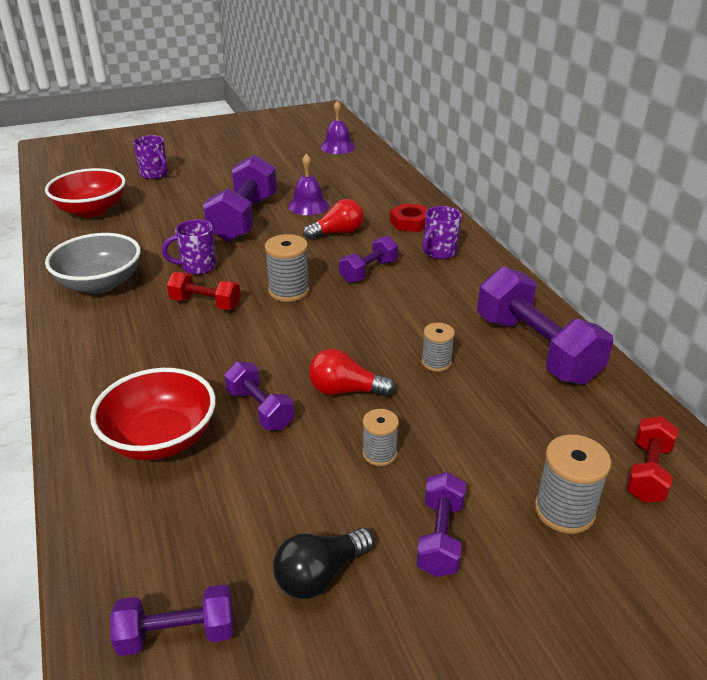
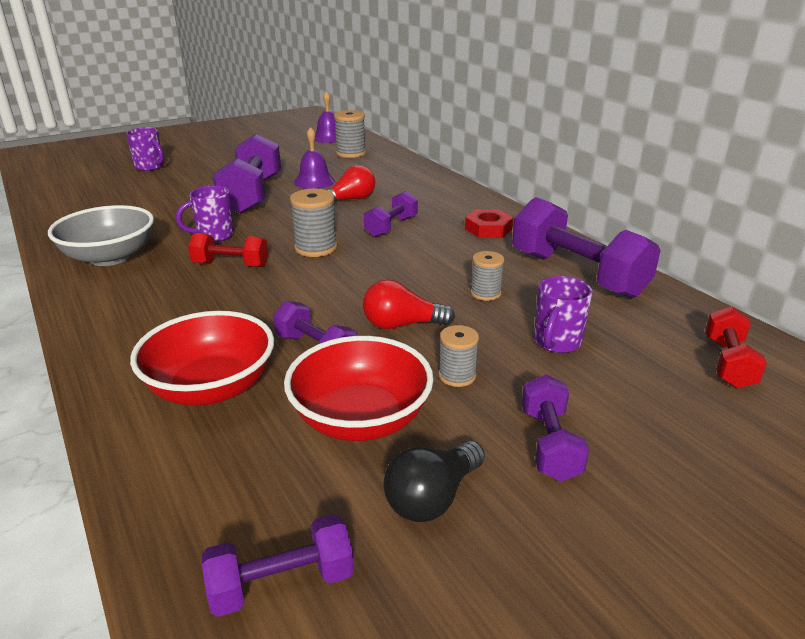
camera: 10 degrees left, 5 degrees down
red bowl [45,168,126,218] -> red bowl moved to [284,336,434,441]
red nut [390,203,428,232] -> red nut moved to [465,209,513,238]
purple mug [422,206,462,259] -> purple mug moved to [534,276,593,353]
grey spool [534,434,611,534] -> grey spool moved to [334,110,366,158]

